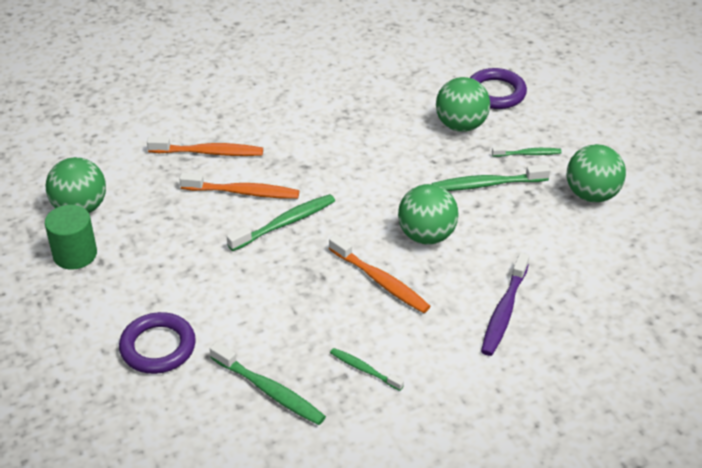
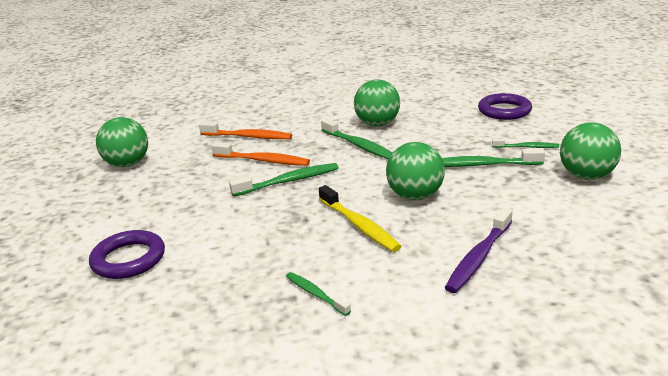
camera: 15 degrees right, 15 degrees down
green cylinder [45,205,97,270] -> none
green toothbrush [210,342,326,425] -> green toothbrush moved to [321,118,392,159]
orange toothbrush [329,234,431,313] -> yellow toothbrush [319,185,402,252]
green ball [436,77,490,132] -> green ball moved to [354,79,400,126]

